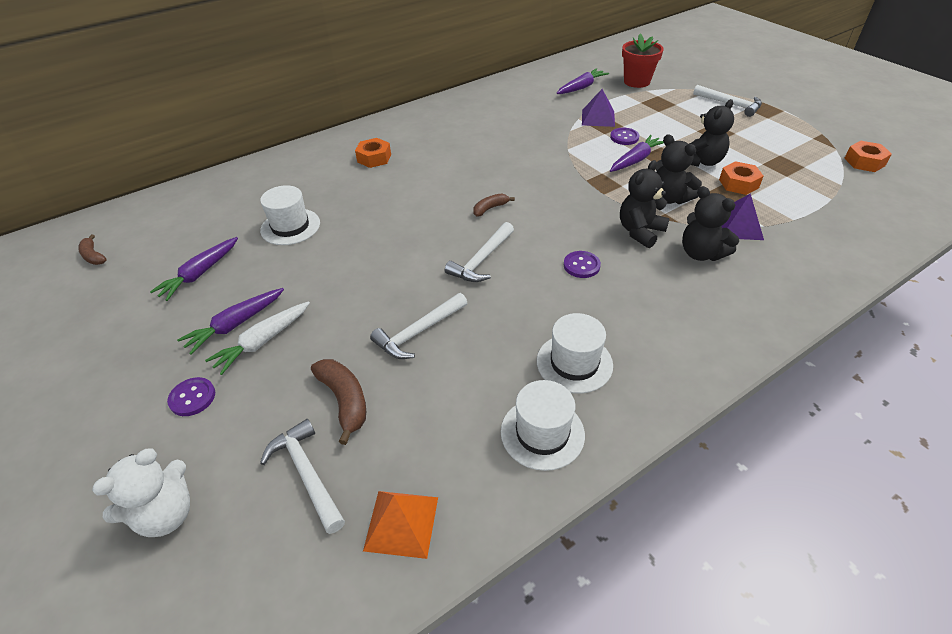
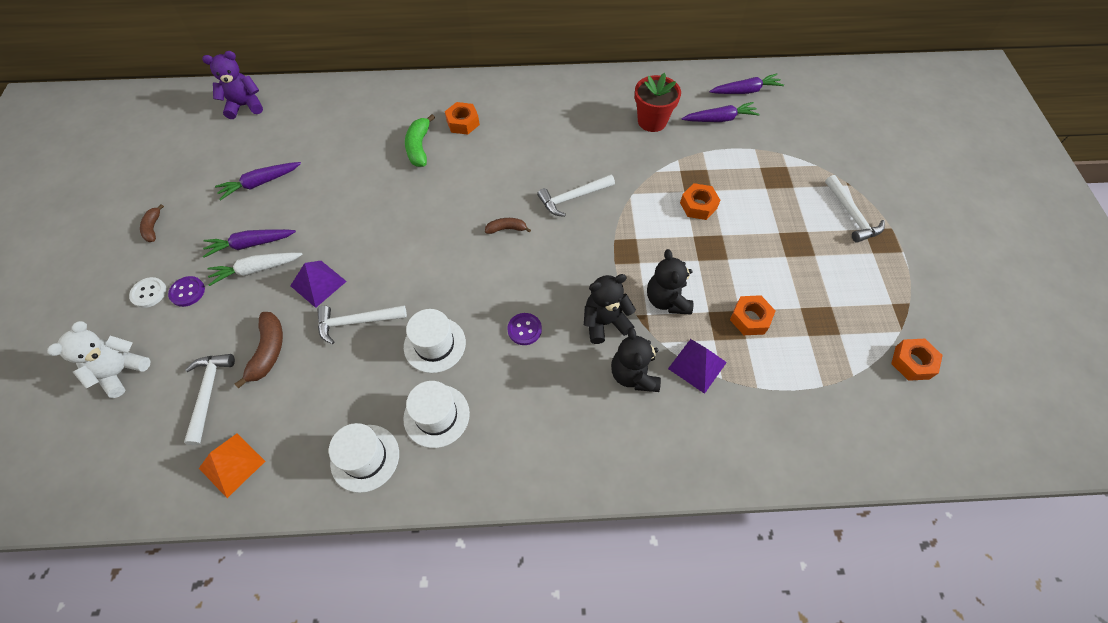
camera: 30 degrees right, 15 degrees up
brown banana [78,234,107,265] -> brown banana moved to [140,204,164,242]
white teddy bear [92,449,190,537] -> white teddy bear turned 135 degrees clockwise [47,321,150,398]
white hat [260,185,320,245] -> white hat moved to [404,309,466,373]
white hammer [445,222,514,282] -> white hammer moved to [537,174,615,217]
purple pyramid [582,89,615,127] -> purple pyramid moved to [290,261,347,308]
purple button [610,128,639,145] -> orange nut [680,183,720,220]
purple carrot [610,135,664,172] -> purple carrot moved to [709,73,784,94]
red flower pot [622,33,664,88] -> red flower pot moved to [635,73,681,132]
black teddy bear [690,99,734,167] -> none
none -> white button [129,277,166,308]
none -> purple teddy bear [202,51,263,119]
none -> green banana [405,114,435,167]

